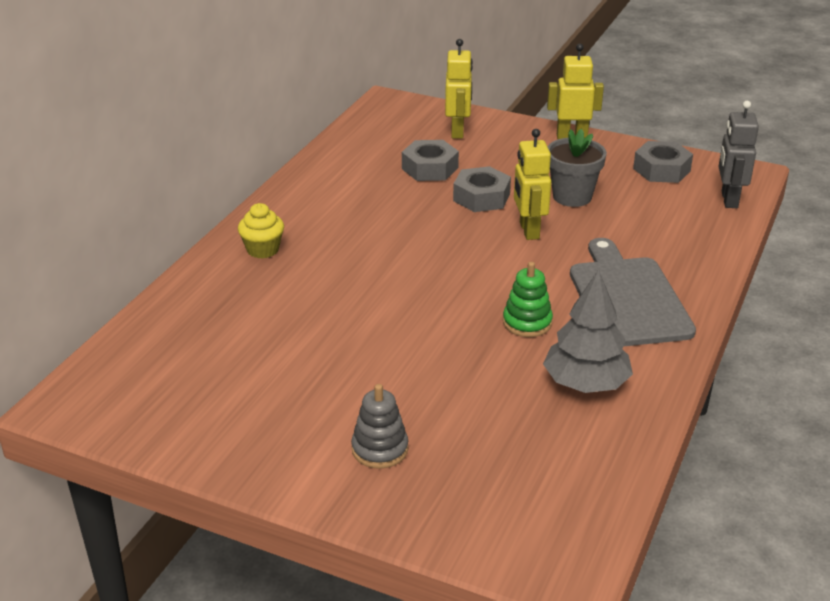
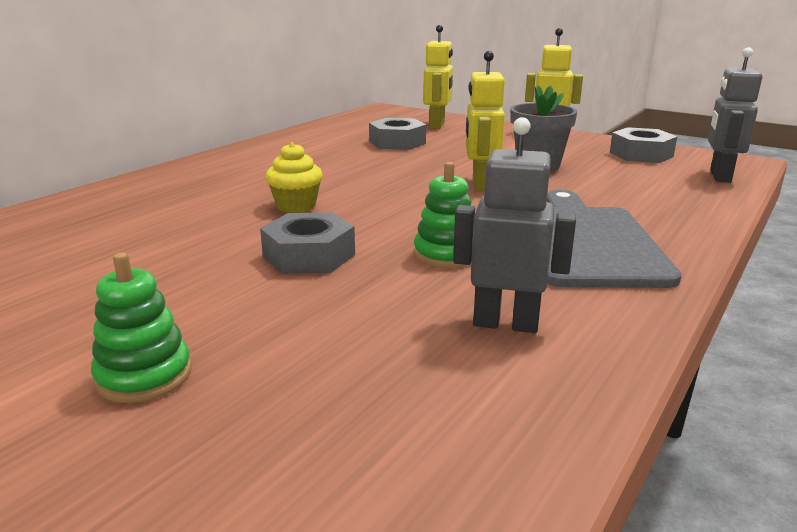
camera: 10 degrees right, 10 degrees down
yellow cupcake [238,203,284,258] -> yellow cupcake moved to [265,142,323,213]
grey stacking toy [351,384,408,469] -> green stacking toy [91,253,192,403]
grey nut [453,166,511,212] -> grey nut moved to [260,212,355,274]
grey tree [543,269,633,393] -> grey robot [453,117,576,333]

